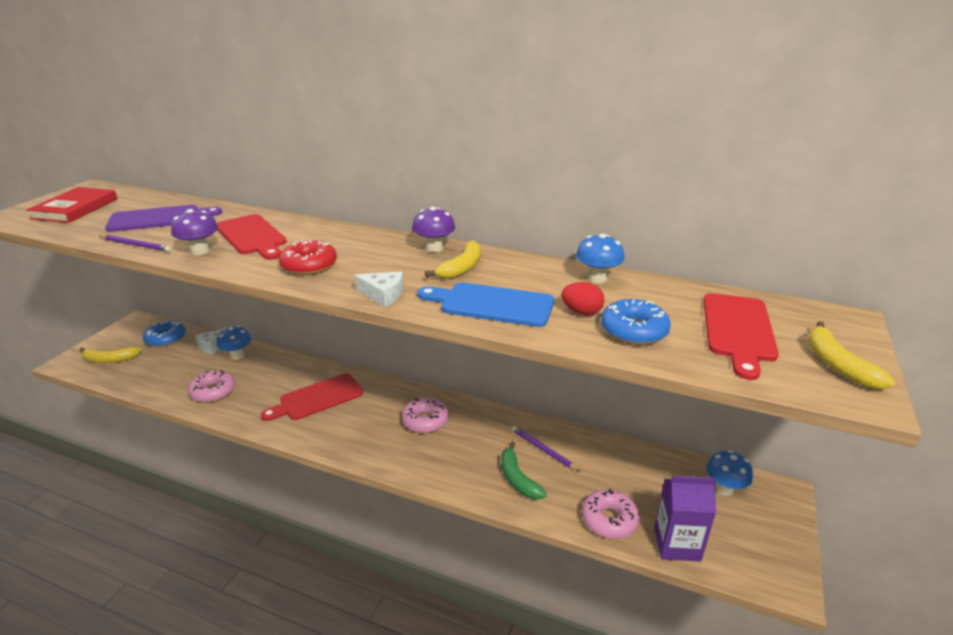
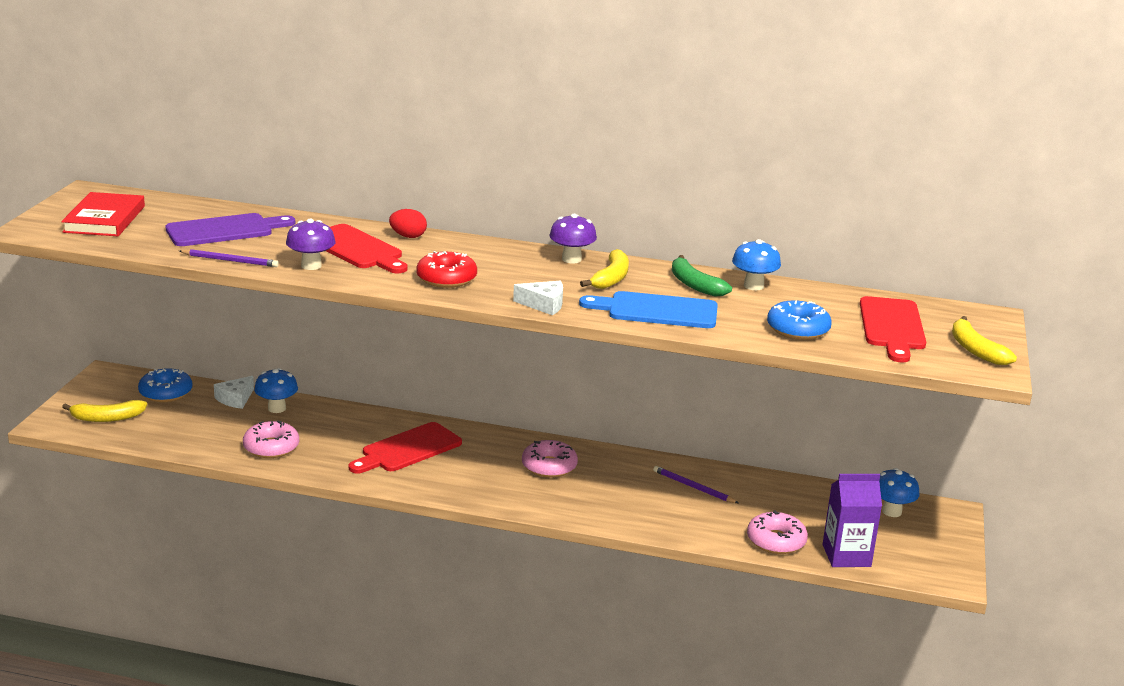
camera: 10 degrees left, 5 degrees down
green banana [501,442,547,500] -> green banana moved to [672,255,732,297]
red egg [561,282,605,315] -> red egg moved to [389,209,427,238]

